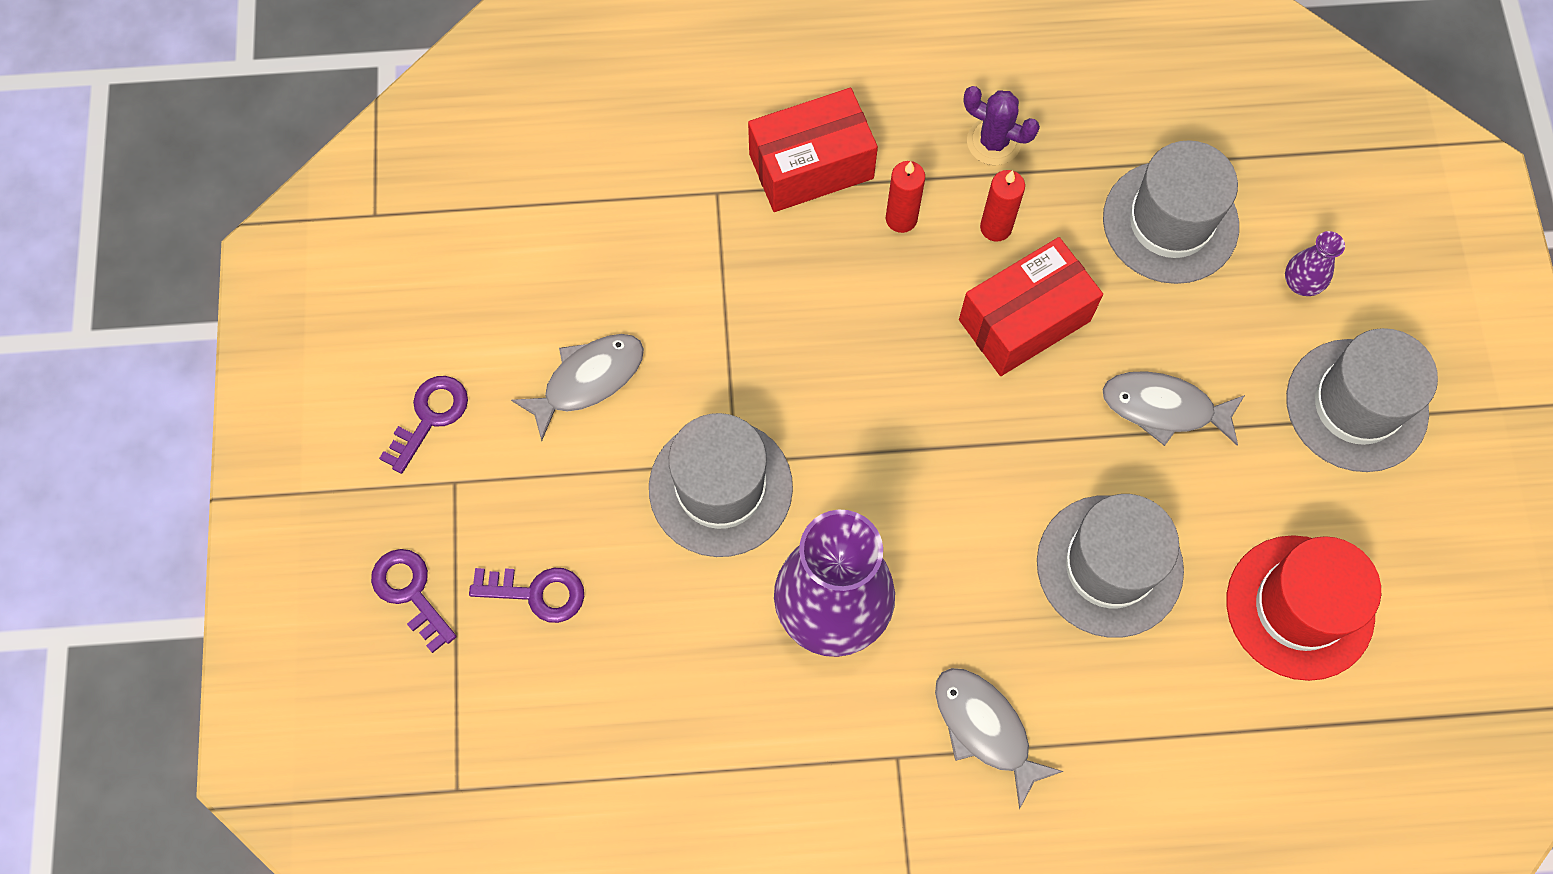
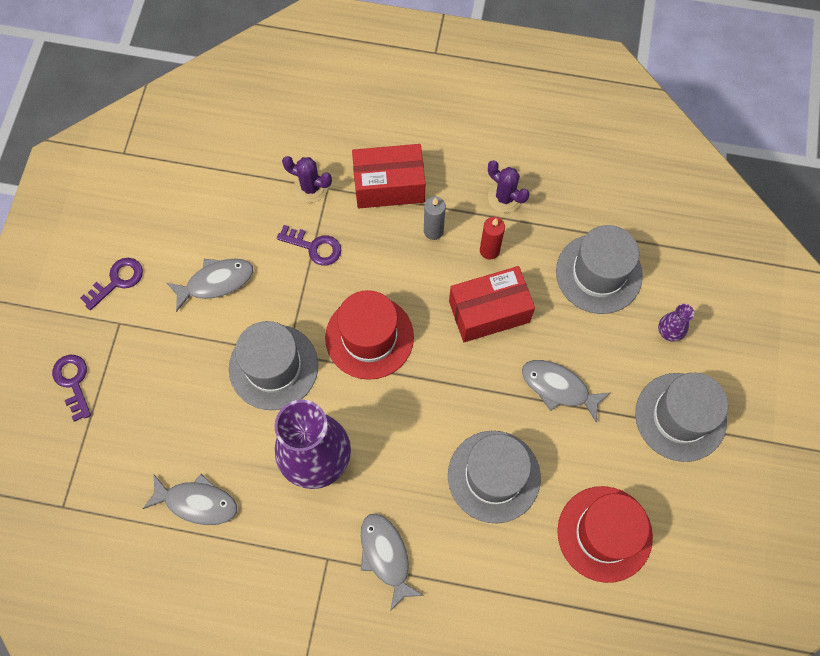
camera: 15 degrees right, 0 degrees up
purple key [469,568,584,623] -> purple key moved to [277,225,341,266]
red candle [886,161,925,233] -> grey candle [424,197,446,240]
none -> grey fish [143,474,237,525]
none -> purple cactus [282,156,332,203]
none -> red hat [325,290,414,380]

